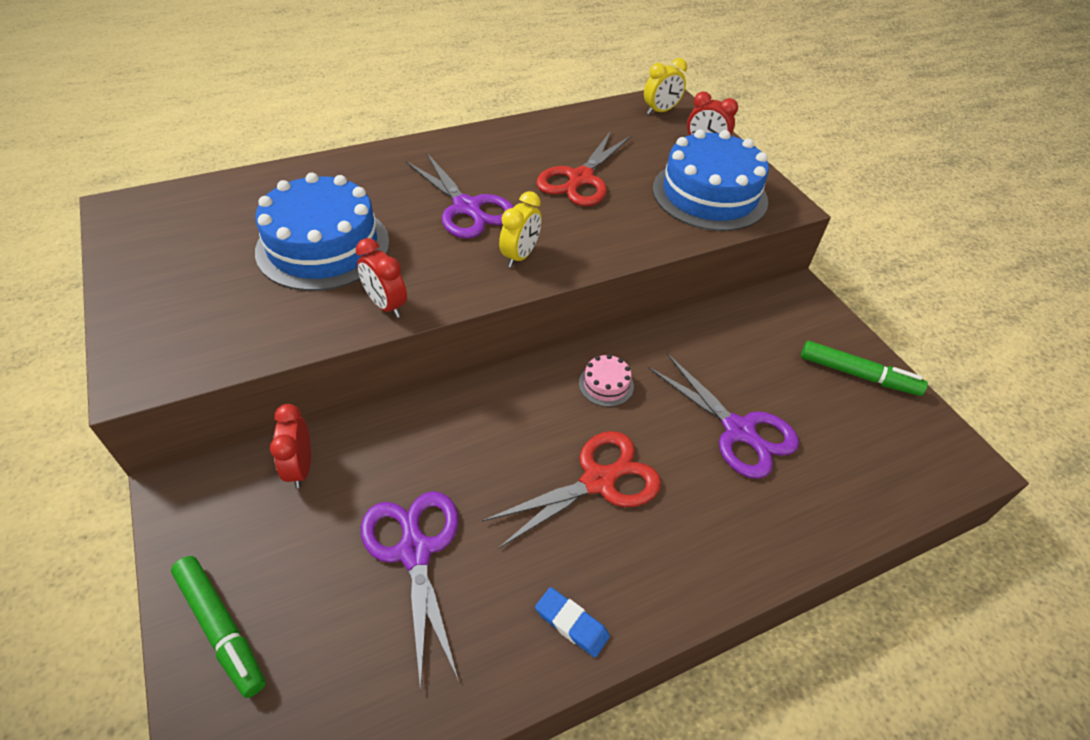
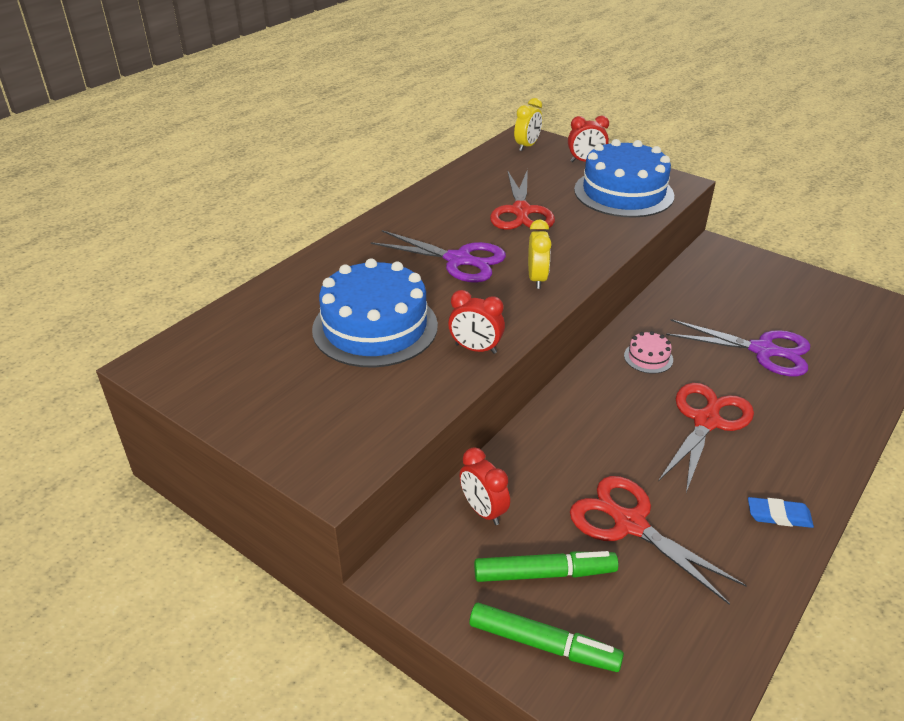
camera: 25 degrees left, 10 degrees down
purple scissors [361,491,459,692] -> red scissors [570,476,747,605]
green marker [801,341,928,396] -> green marker moved to [474,551,619,582]

